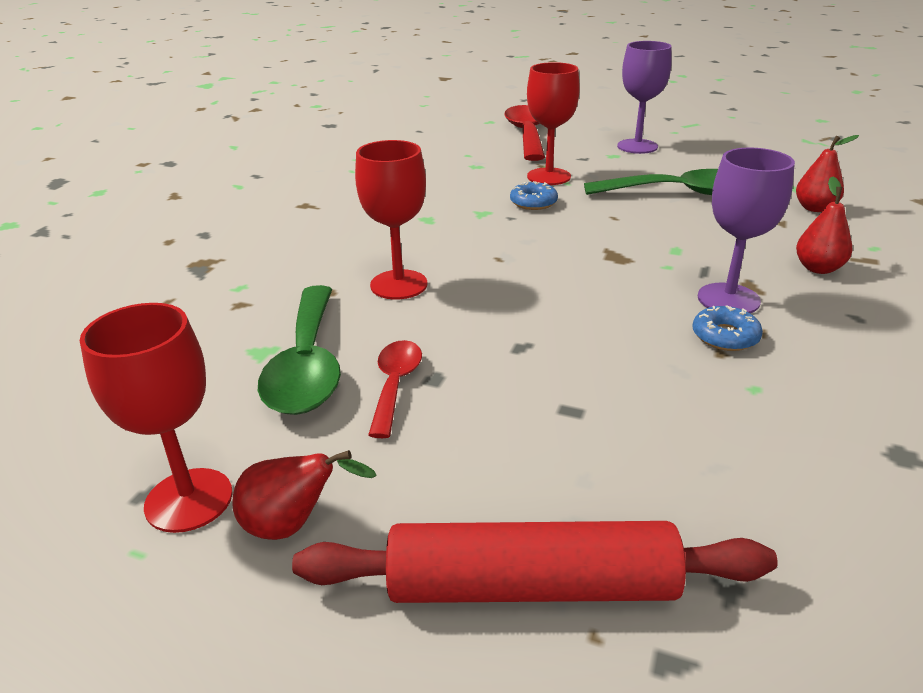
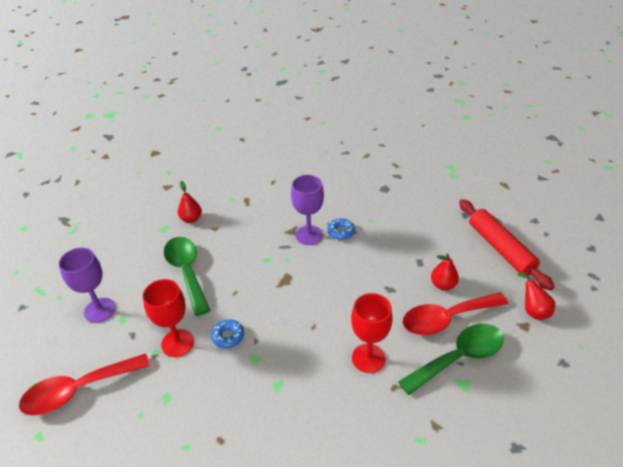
camera: 115 degrees left, 10 degrees up
red goblet [80,303,233,533] -> none
red spoon [368,340,422,438] -> red spoon [402,293,508,335], size x1.75
red pear [796,176,852,274] -> red pear moved to [431,253,459,290]

